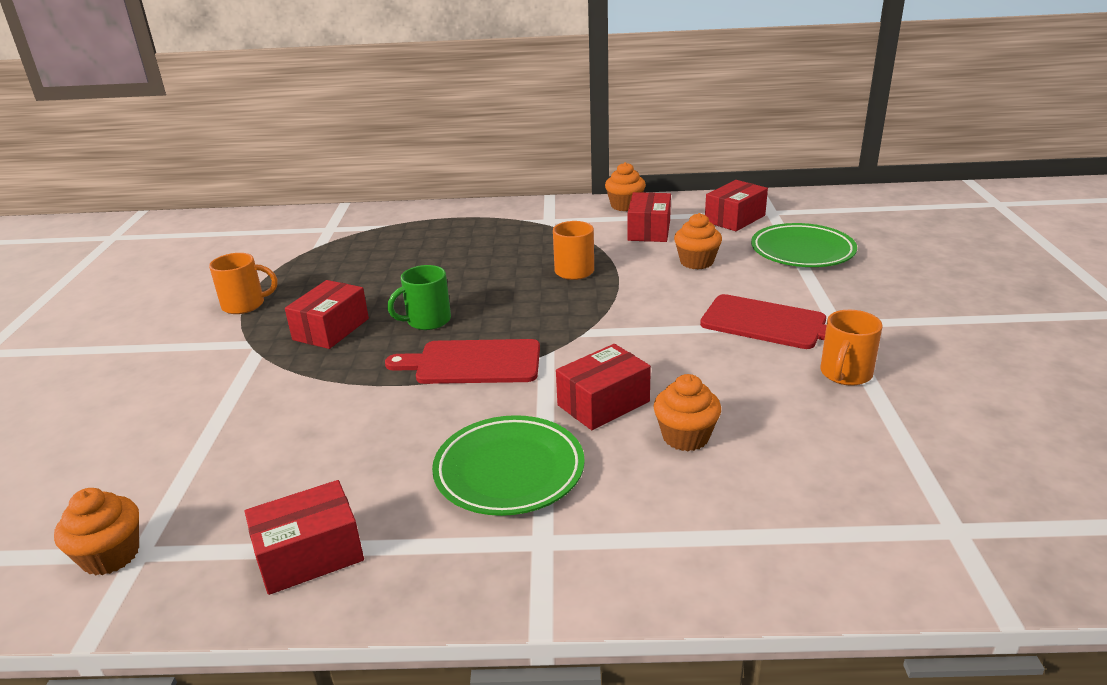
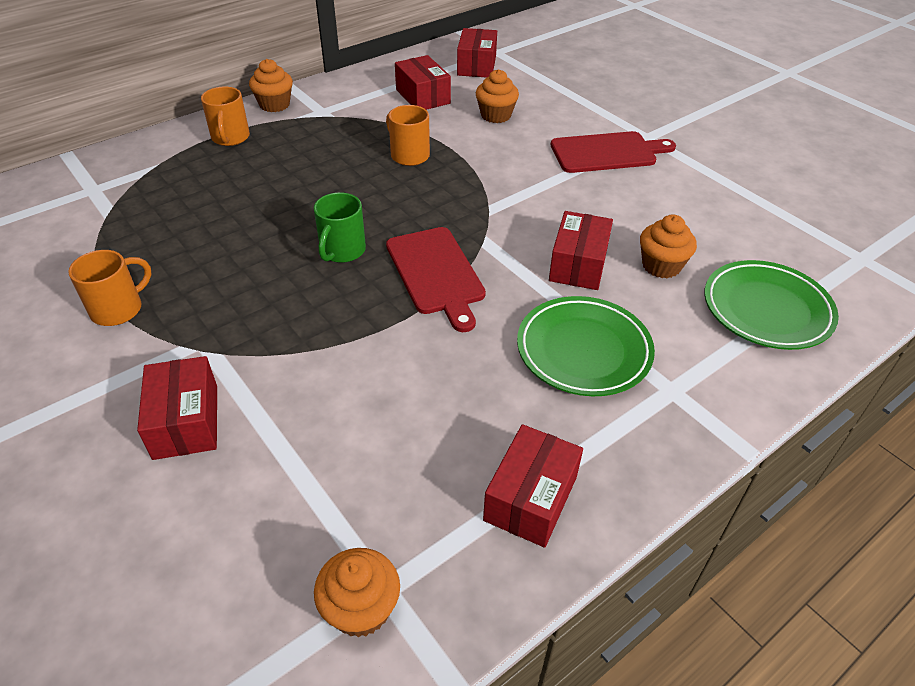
camera: 40 degrees left, 15 degrees up
red box [285,280,369,349] -> red box moved to [137,356,217,460]
red cutting board [385,339,540,384] -> red cutting board turned 75 degrees counterclockwise [386,227,486,332]
orange cupcake [605,162,646,211] -> orange cupcake moved to [249,59,293,112]
green plate [751,223,857,267] -> green plate moved to [704,260,839,350]
orange mug [820,310,883,386] -> orange mug moved to [201,87,250,146]

